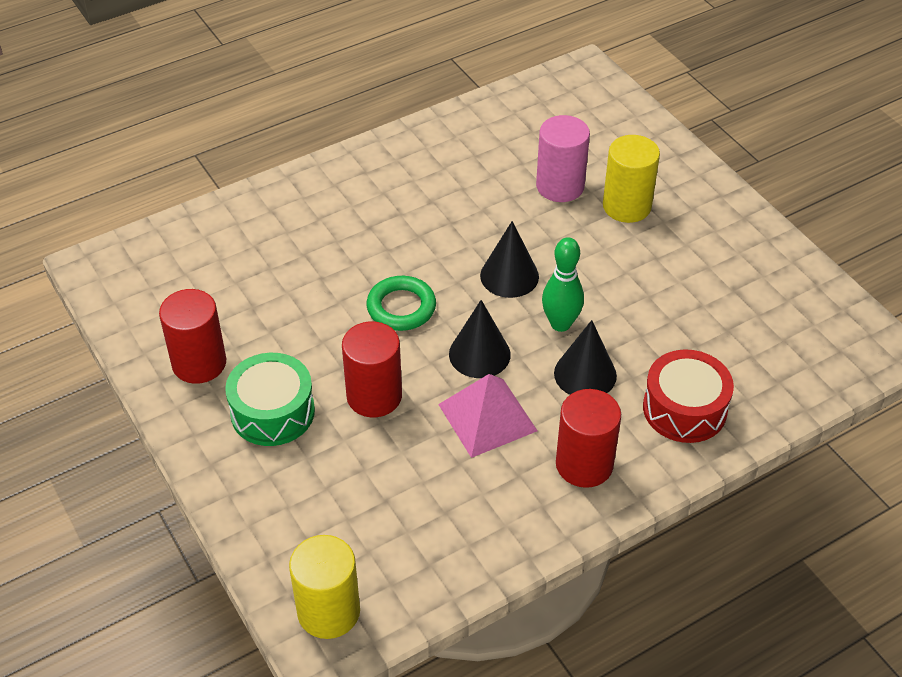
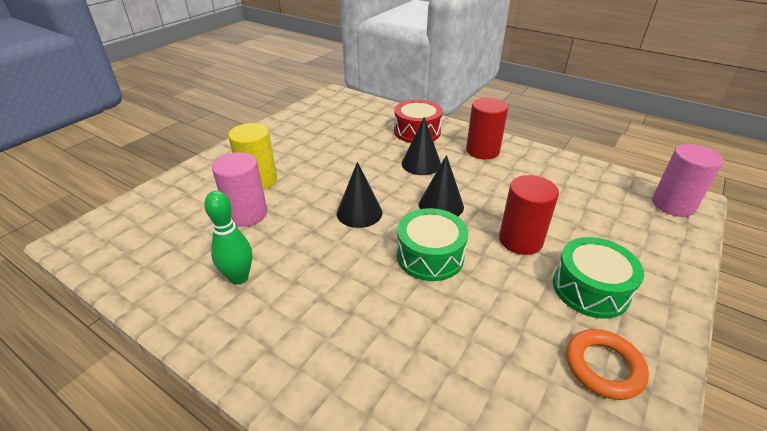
camera: 115 degrees left, 10 degrees down
red cylinder [159,289,226,384] -> orange ring [566,329,649,400]
yellow cylinder [289,535,360,639] -> pink cylinder [652,144,723,217]
green ring [367,276,436,331] -> green drum [397,208,468,281]
pink pyramid [438,374,537,458] -> none
green bowling pin [542,237,584,332] -> green bowling pin moved to [204,191,252,285]

